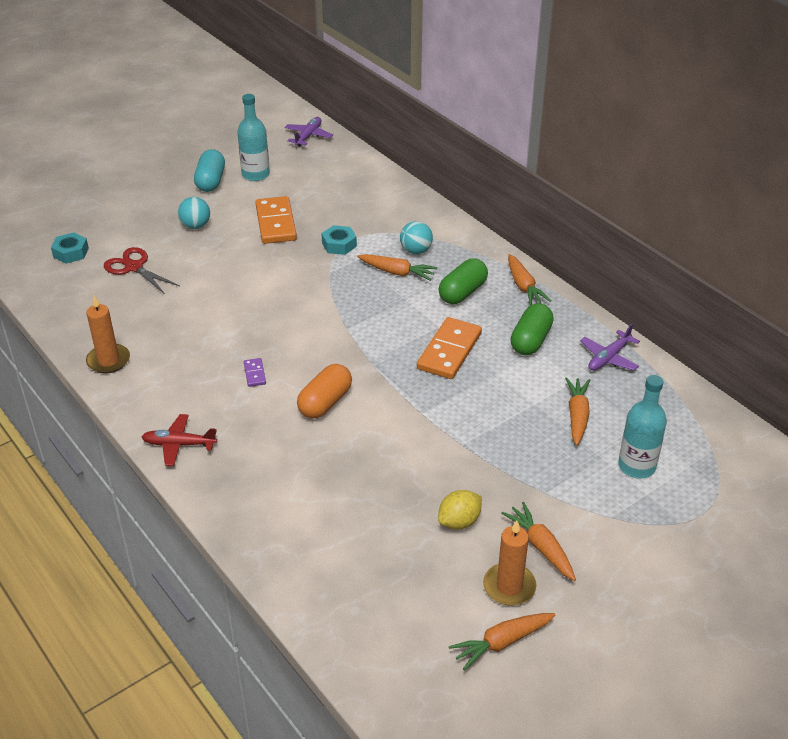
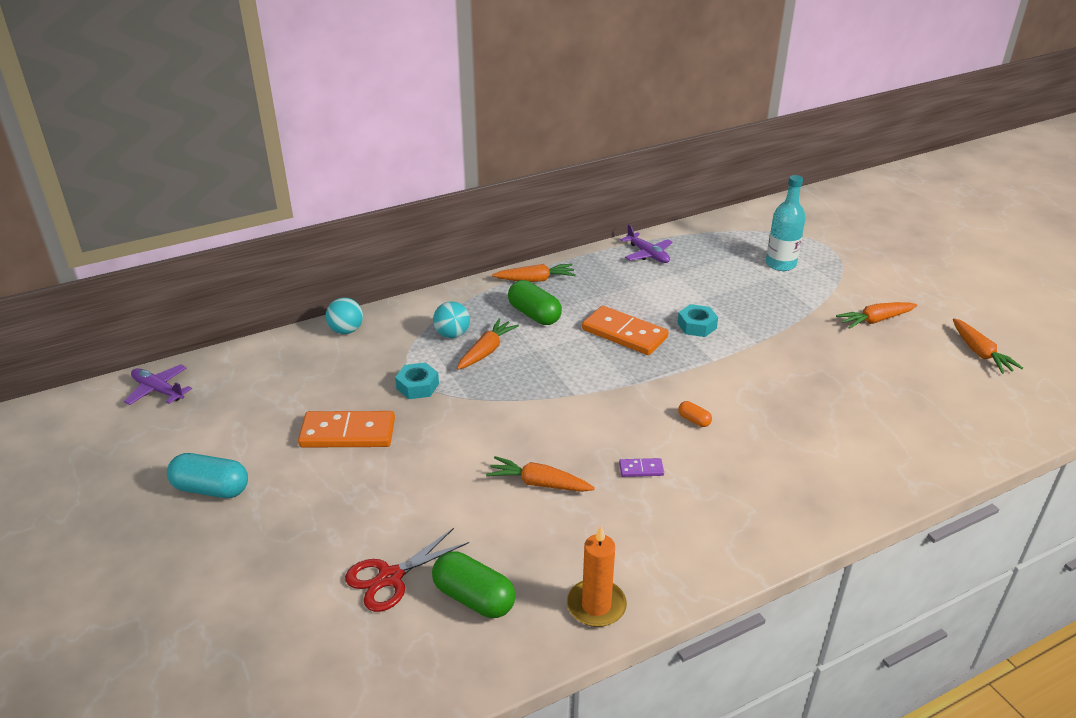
camera: 80 degrees left, 5 degrees down
turquoise nut [51,232,89,264] -> turquoise nut moved to [678,304,718,337]
red plane [142,414,217,466] -> none
turquoise ball [178,197,210,229] -> turquoise ball moved to [326,298,363,334]
turquoise bottle [237,94,270,181] -> none
orange capsule [297,364,352,419] -> orange capsule [678,401,712,427], size x0.49
yellow lemon [438,490,482,529] -> none
orange candle [483,520,537,606] -> none
green capsule [510,303,554,355] -> green capsule moved to [432,551,516,618]
orange carrot [565,377,590,445] -> orange carrot moved to [486,456,595,492]

